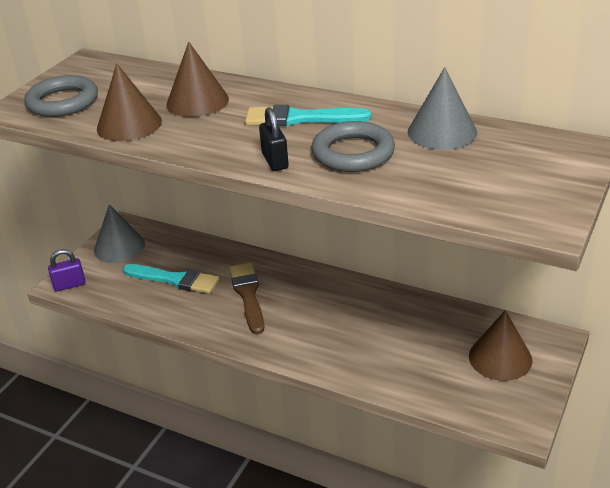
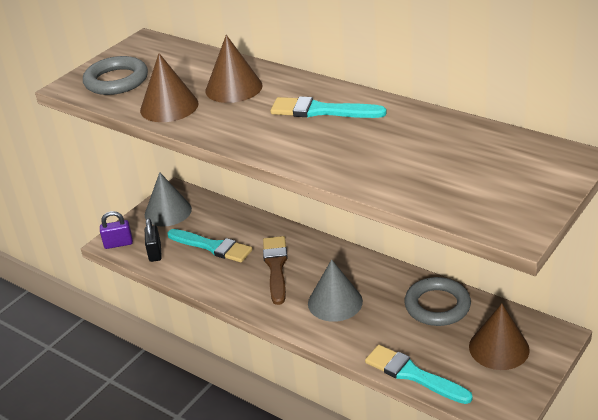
camera: 10 degrees right, 0 degrees up
black padlock [259,107,289,171] -> black padlock moved to [145,218,162,262]
grey ring [311,121,395,172] -> grey ring moved to [404,277,471,326]
grey cone [408,67,477,150] -> grey cone moved to [308,259,363,322]
none -> turquoise brush [365,345,473,404]

